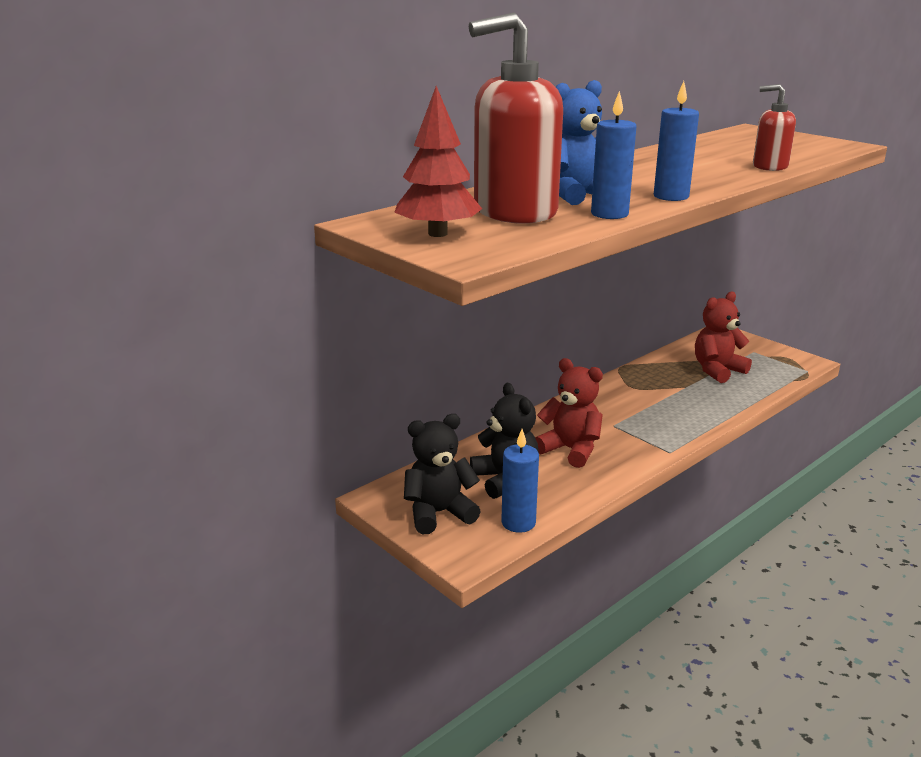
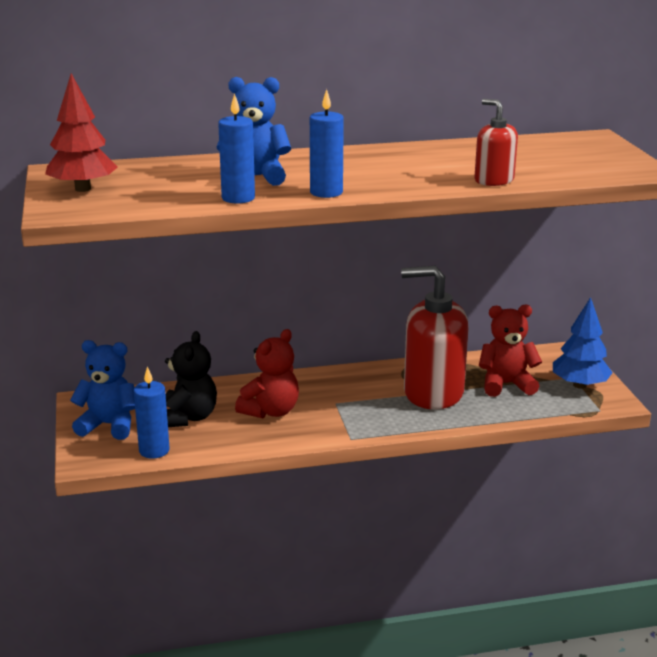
camera: 30 degrees right, 0 degrees up
black teddy bear [404,414,481,534] -> blue teddy bear [70,340,135,440]
red soap dispenser [469,12,563,224] -> red soap dispenser moved to [401,266,469,410]
red teddy bear [535,358,603,468] -> red teddy bear turned 60 degrees clockwise [235,329,299,418]
none -> blue tree [553,297,613,389]

